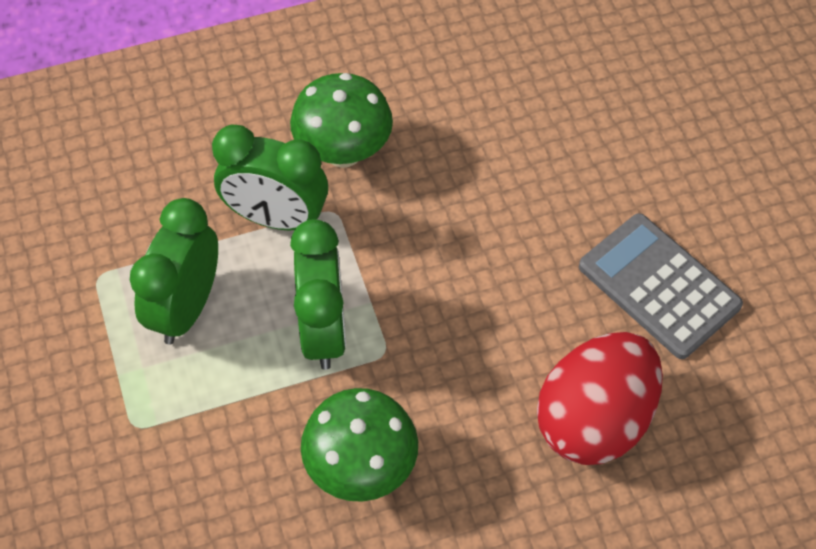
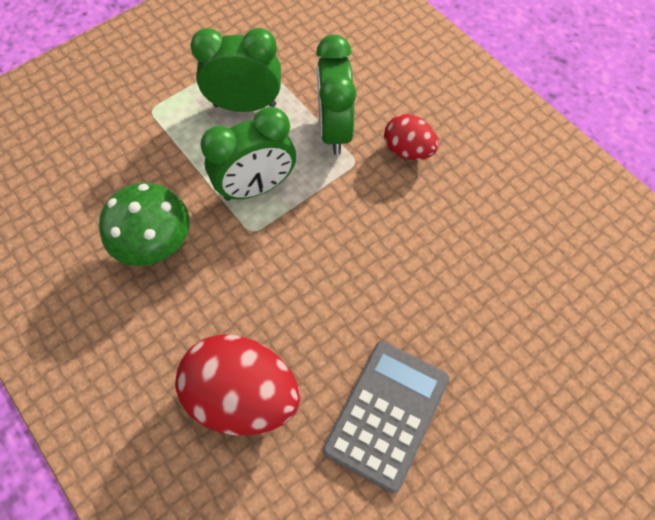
camera: 70 degrees right, 5 degrees up
green mushroom [290,73,393,168] -> red egg [384,114,438,160]

